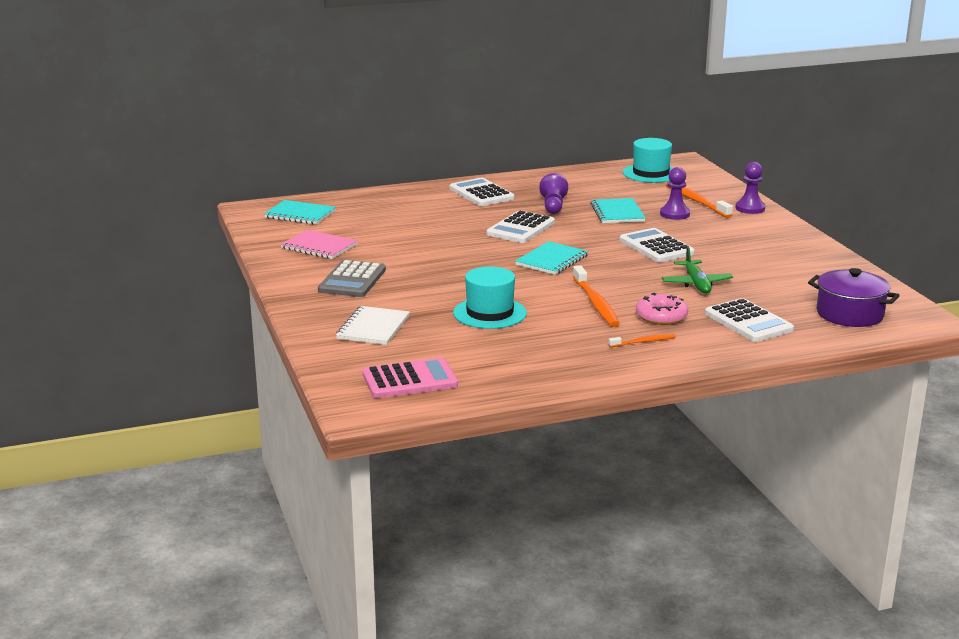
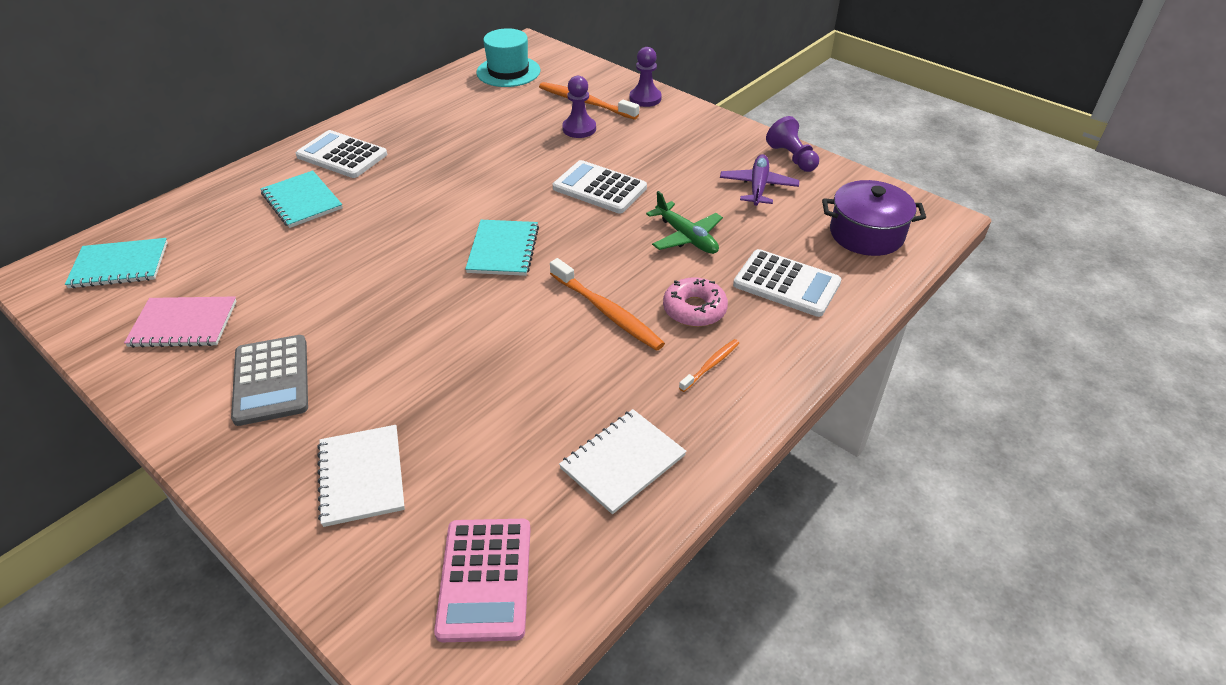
camera: 30 degrees left, 20 degrees up
pink calculator [363,357,458,398] -> pink calculator turned 135 degrees clockwise [434,519,531,642]
turquoise hat [453,267,527,329] -> none
white calculator [486,211,555,243] -> none
purple pawn [539,173,568,214] -> purple pawn moved to [766,116,819,172]
turquoise notebook [590,198,645,223] -> turquoise notebook moved to [261,170,343,228]
none -> white notebook [559,409,687,514]
none -> purple plane [720,154,799,206]

